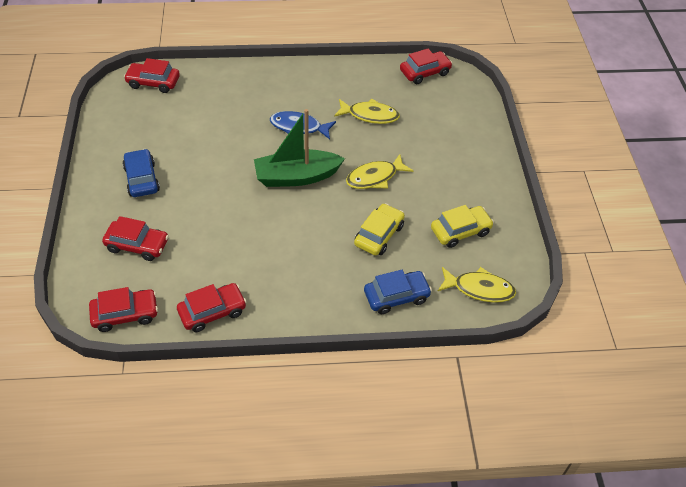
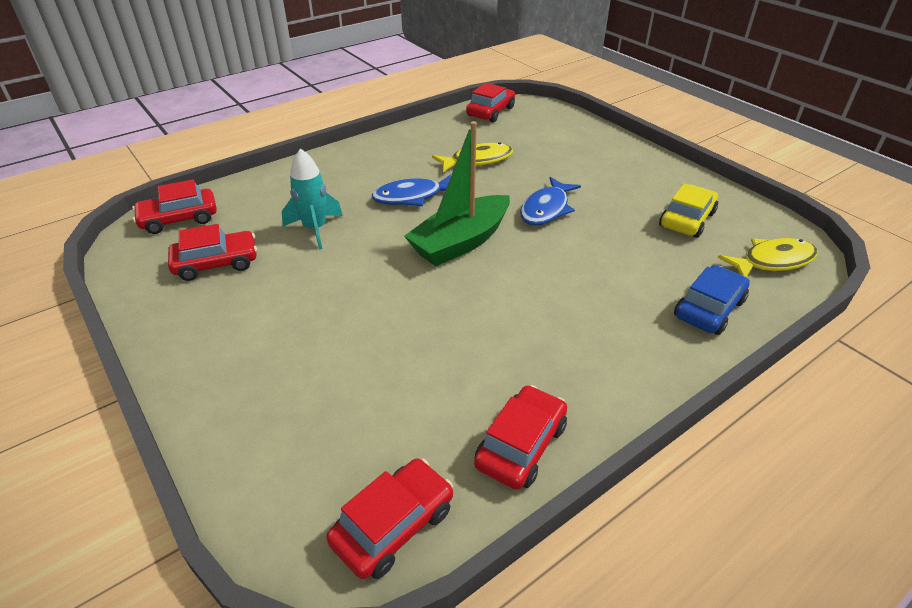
camera: 30 degrees left, 10 degrees down
red car [102,216,169,261] -> red car moved to [168,224,257,281]
blue car [122,149,160,197] -> none
yellow fish [346,154,413,189] -> blue fish [520,177,581,225]
yellow car [354,203,405,256] -> none
none -> turquoise rocket [282,148,343,250]

